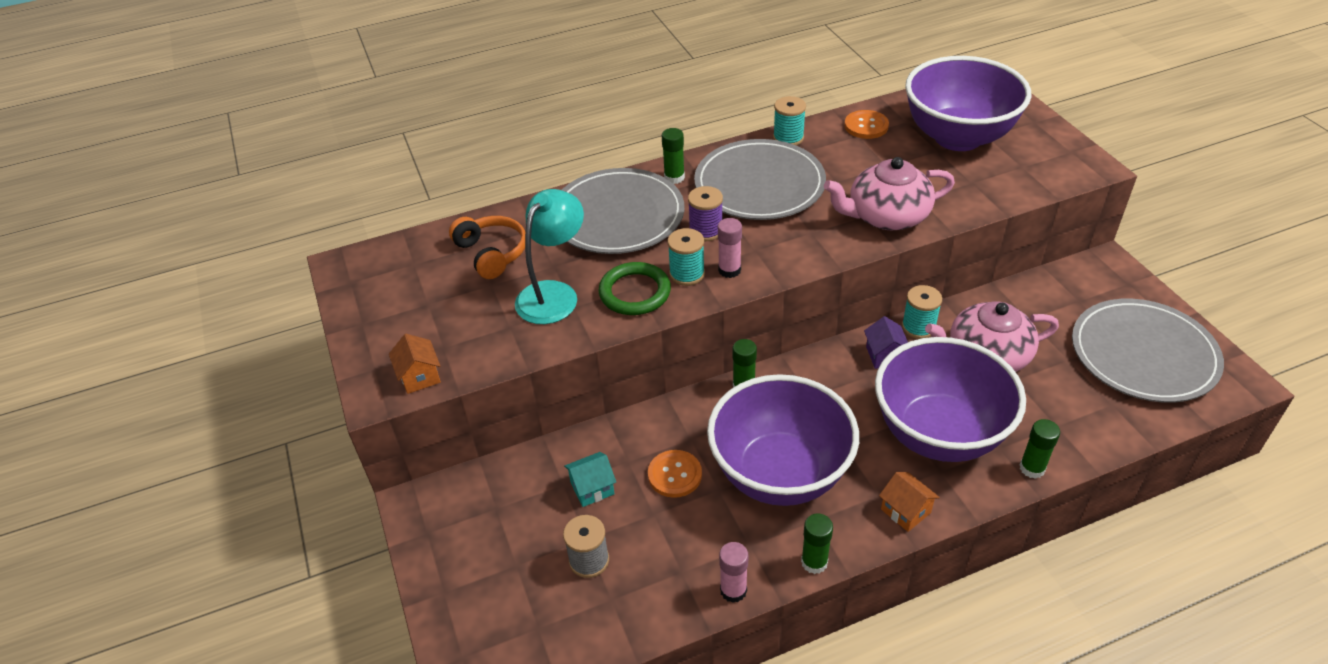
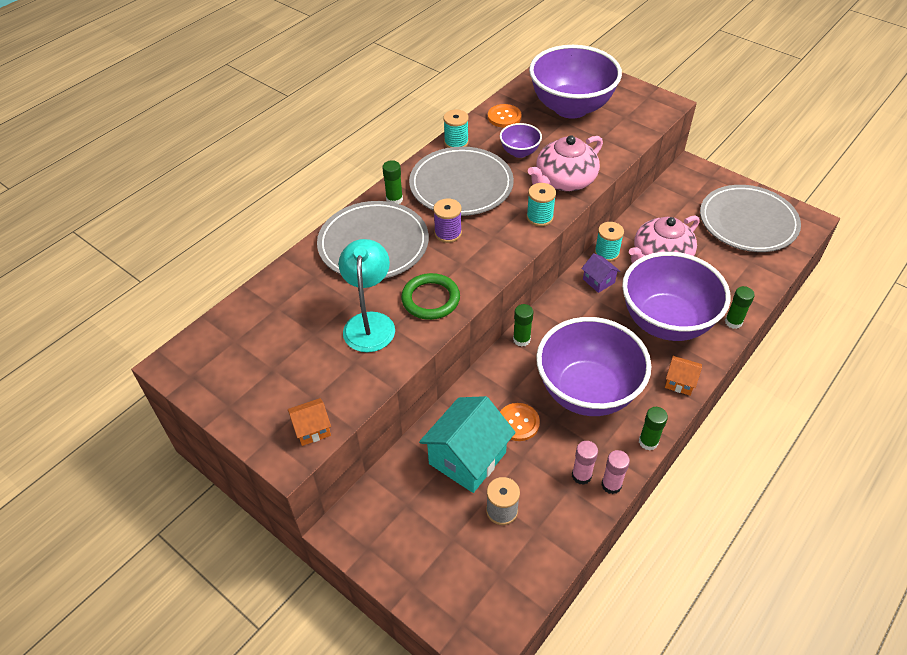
camera: 30 degrees left, 5 degrees up
orange house [389,334,441,394] -> orange house turned 60 degrees counterclockwise [288,398,331,446]
orange headphones [449,216,525,279] -> none
turquoise house [564,452,616,507] -> turquoise house [419,396,516,493], size x2.06
turquoise spool [668,228,705,286] -> turquoise spool moved to [527,183,556,227]
pink glue stick [718,218,742,278] -> pink glue stick moved to [572,441,598,485]
none -> purple bowl [500,123,542,158]

